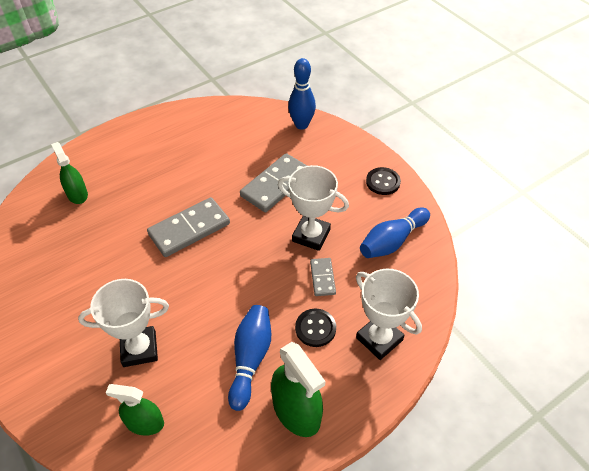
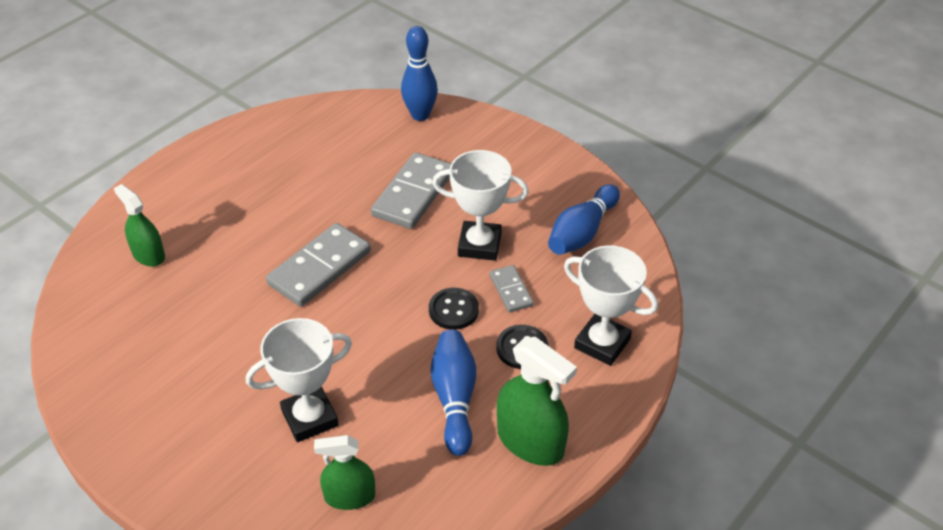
camera: 15 degrees left, 5 degrees down
black button [366,167,401,195] -> black button moved to [429,288,479,330]

